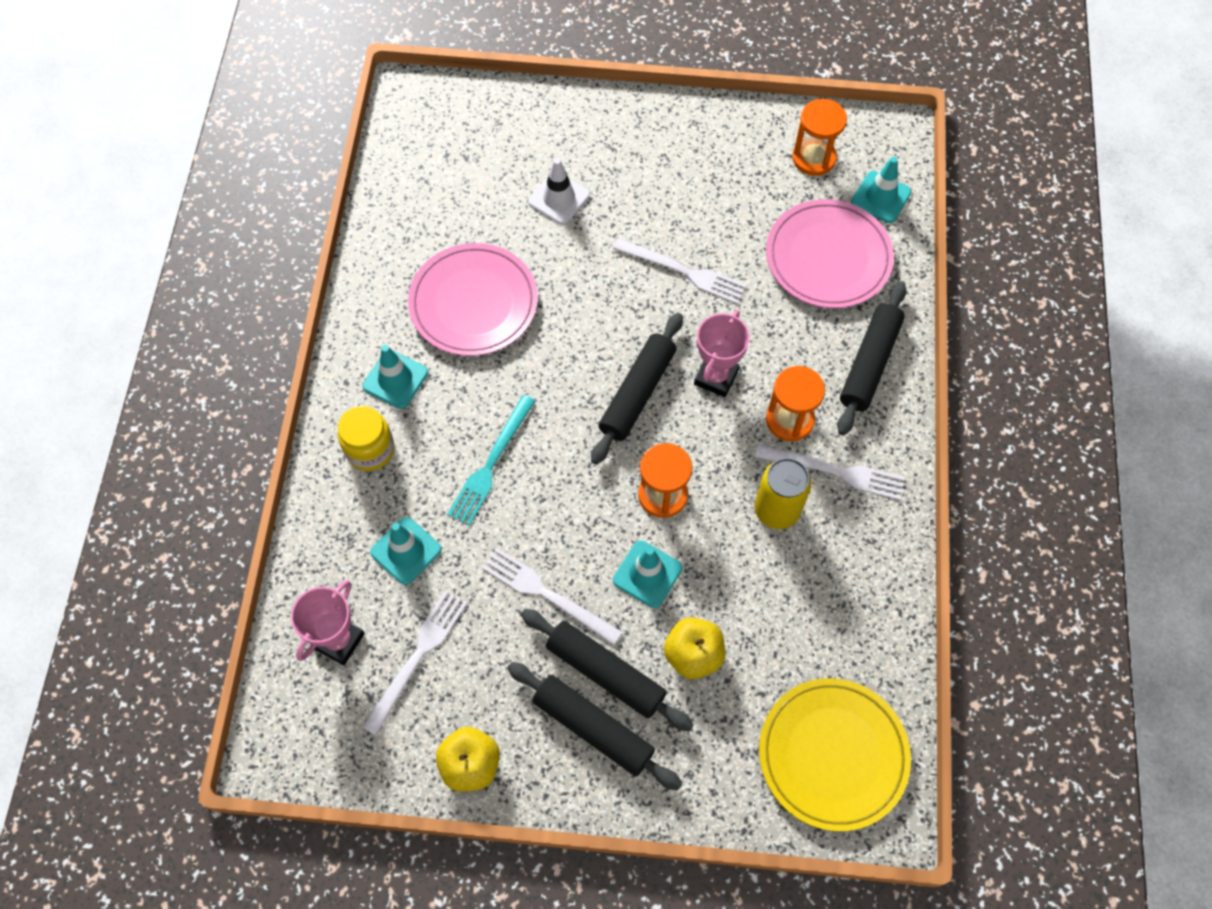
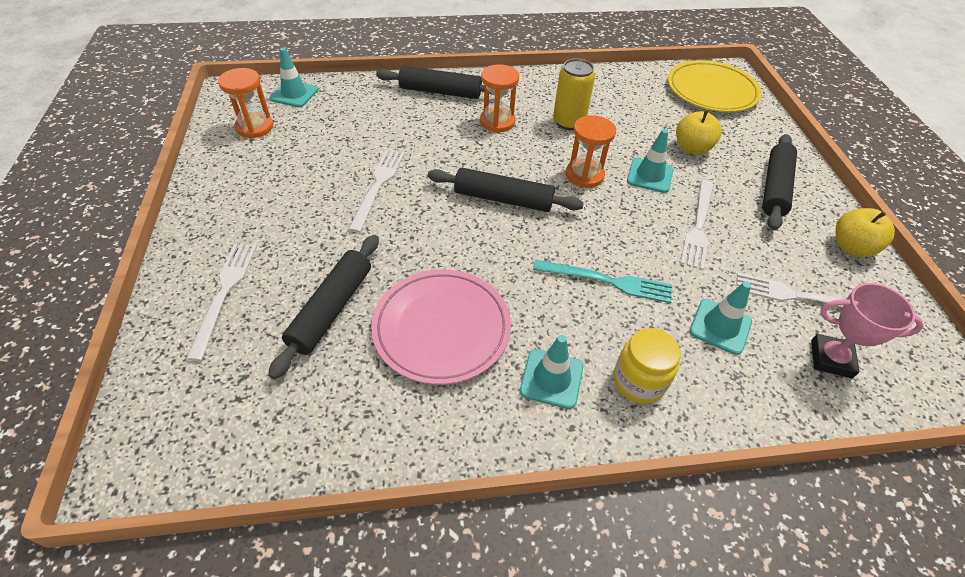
camera: 105 degrees left, 15 degrees down
black rolling pin [521,609,694,732] -> black rolling pin moved to [268,235,379,379]
white traffic cone [528,158,590,225] -> none
pink trophy [694,310,750,397] -> none
white fork [755,444,905,500] -> white fork moved to [186,244,257,361]
pink plate [766,199,894,308] -> none

